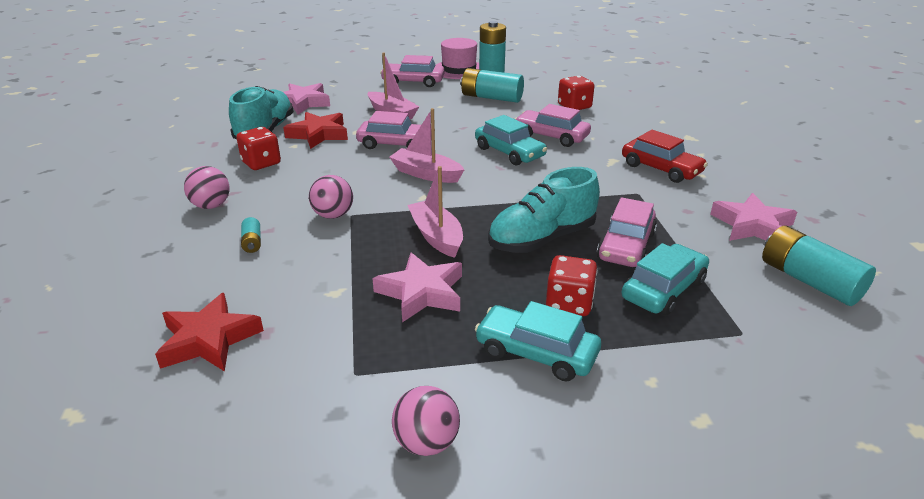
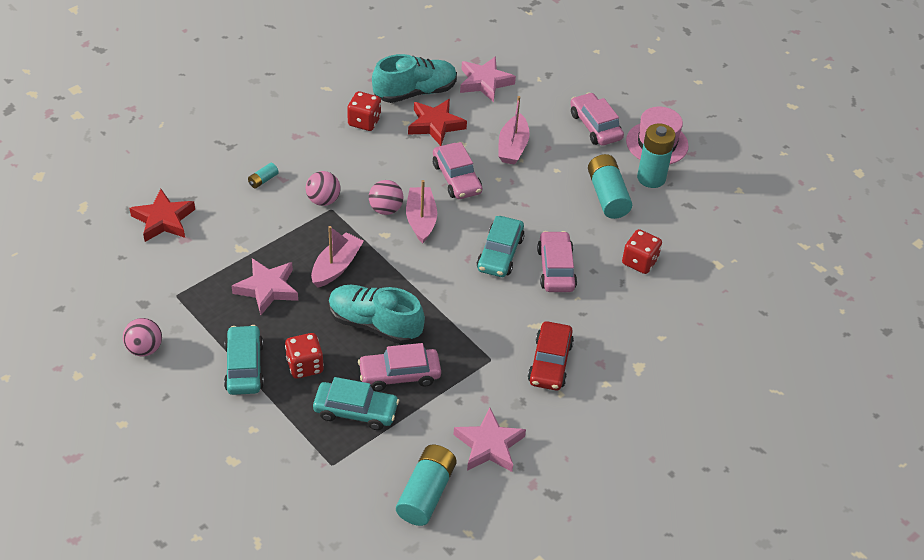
camera: 55 degrees right, 15 degrees up
pink ball [184,166,230,209] -> pink ball moved to [369,180,403,215]

